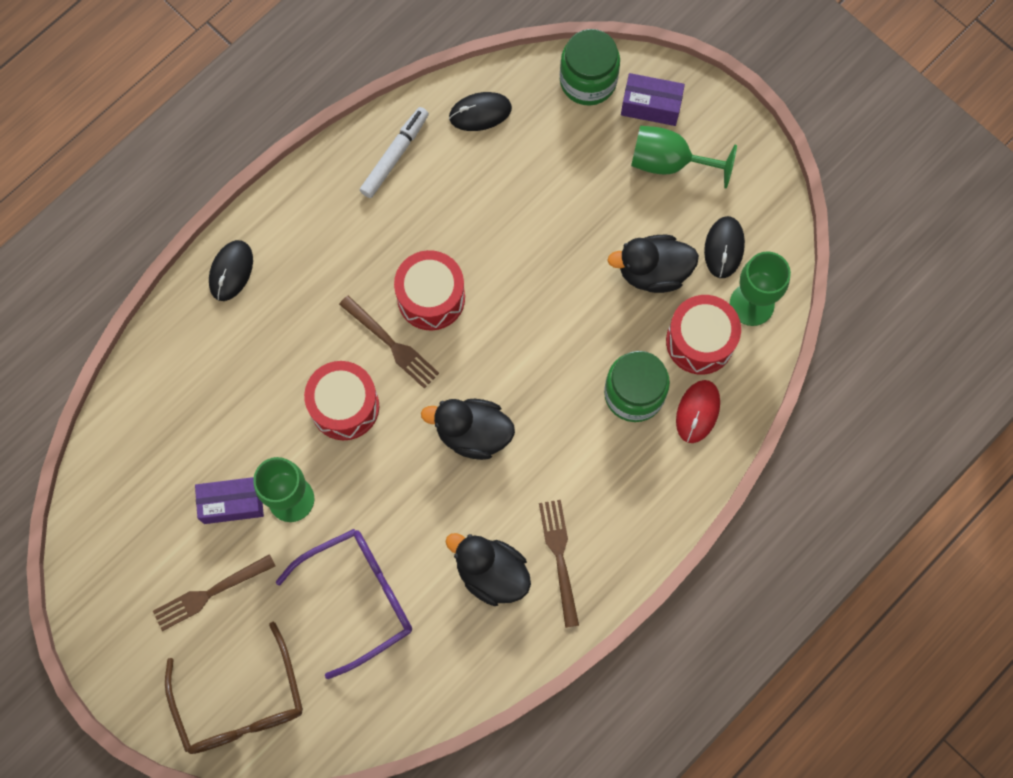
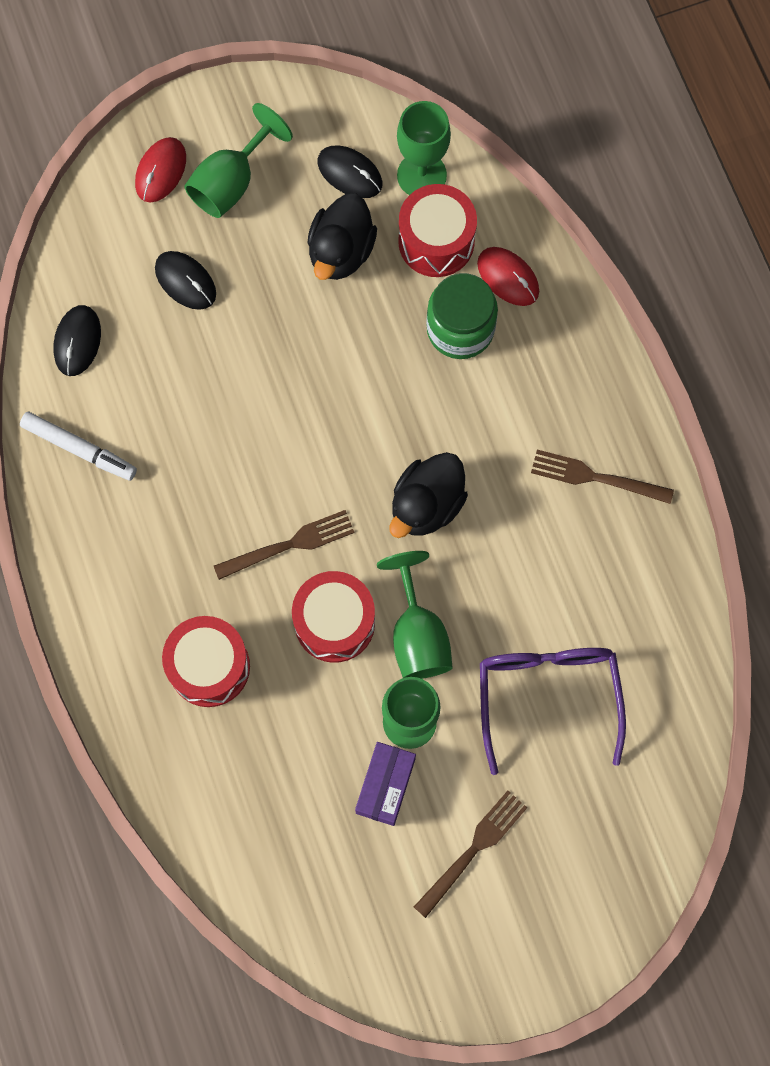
camera: 65 degrees left, 0 degrees up
brown fork [153,554,275,631] -> brown fork turned 135 degrees counterclockwise [414,791,527,918]
brown glasses [165,622,303,754] -> none
black mouse [209,240,253,301] -> black mouse moved to [155,251,216,310]
white marker [360,107,429,198] -> white marker turned 150 degrees clockwise [20,412,137,481]
red drum [394,250,465,331] -> red drum moved to [162,616,250,707]
black duck [446,533,531,606] -> none
green jar [560,29,620,106] -> none
purple box [621,73,685,126] -> red mouse [135,137,186,203]
none -> green goblet [377,551,453,679]

